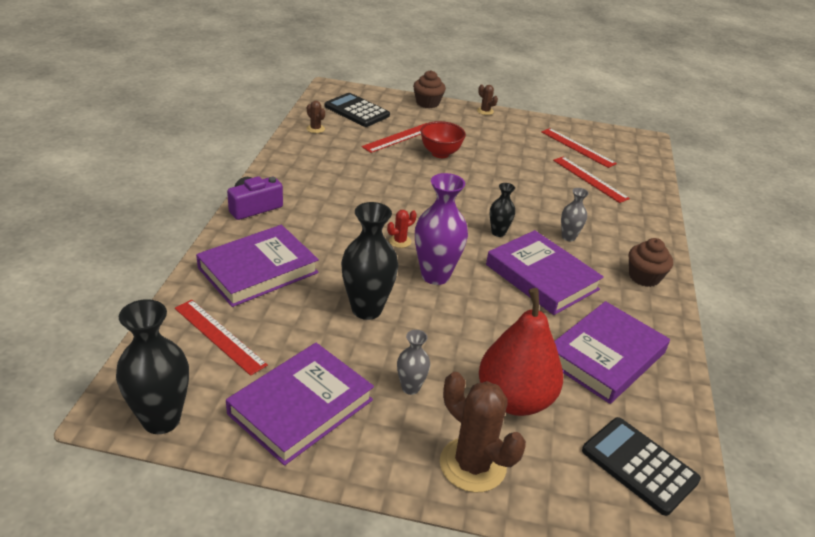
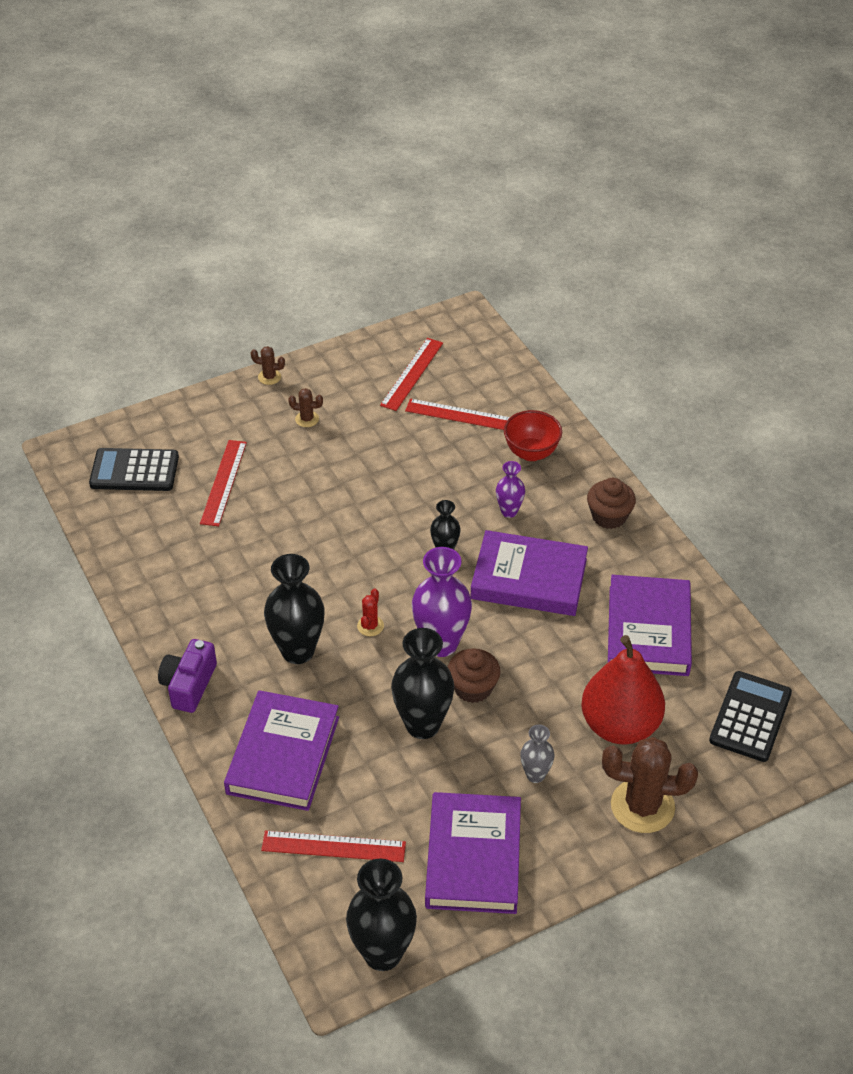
camera: 35 degrees left, 10 degrees up
brown cactus [306,101,325,133] -> brown cactus moved to [288,388,323,427]
brown cupcake [413,70,446,108] -> brown cupcake moved to [448,648,501,703]
red bowl [420,121,466,158] -> red bowl moved to [504,410,562,461]
red ruler [541,128,617,168] -> red ruler turned 75 degrees counterclockwise [380,338,443,411]
grey vase [561,188,589,241] -> purple vase [496,461,525,518]
black calculator [582,417,701,516] -> black calculator turned 105 degrees clockwise [709,671,792,762]
none -> black vase [264,554,325,664]

